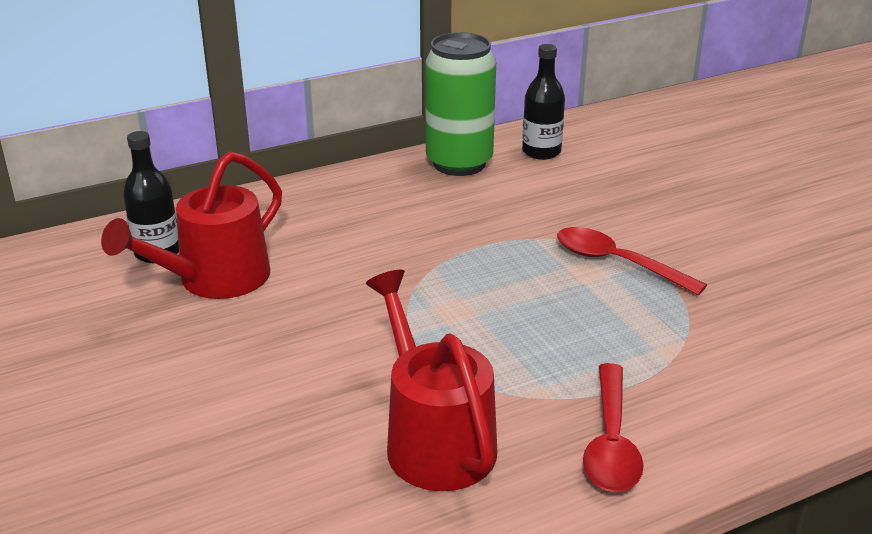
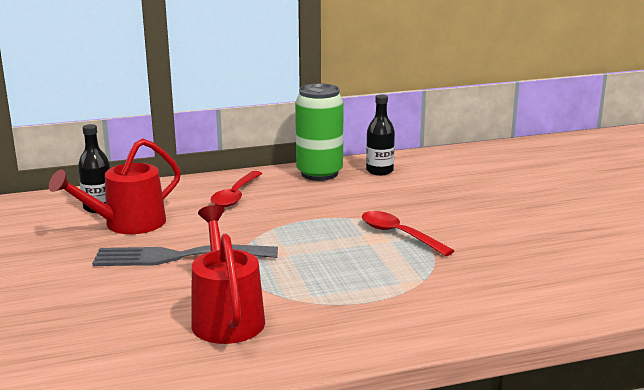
camera: 10 degrees right, 10 degrees down
red spoon [583,363,644,492] -> red spoon moved to [211,171,262,207]
none -> grey fork [92,245,278,266]

